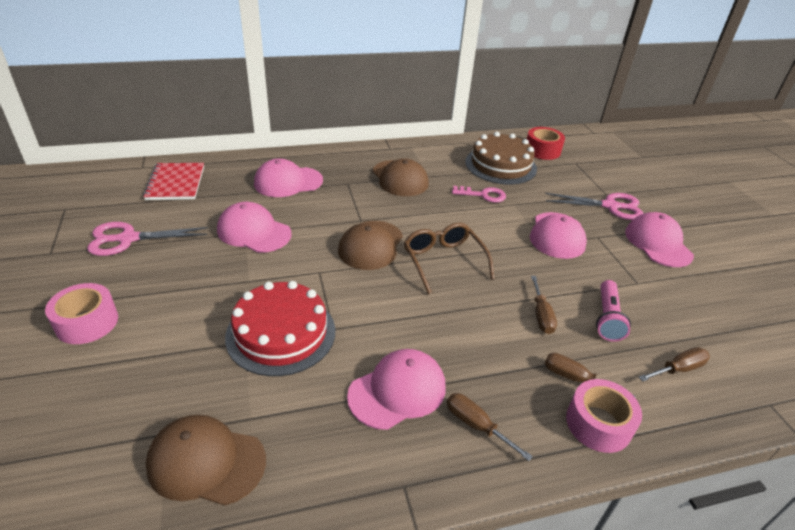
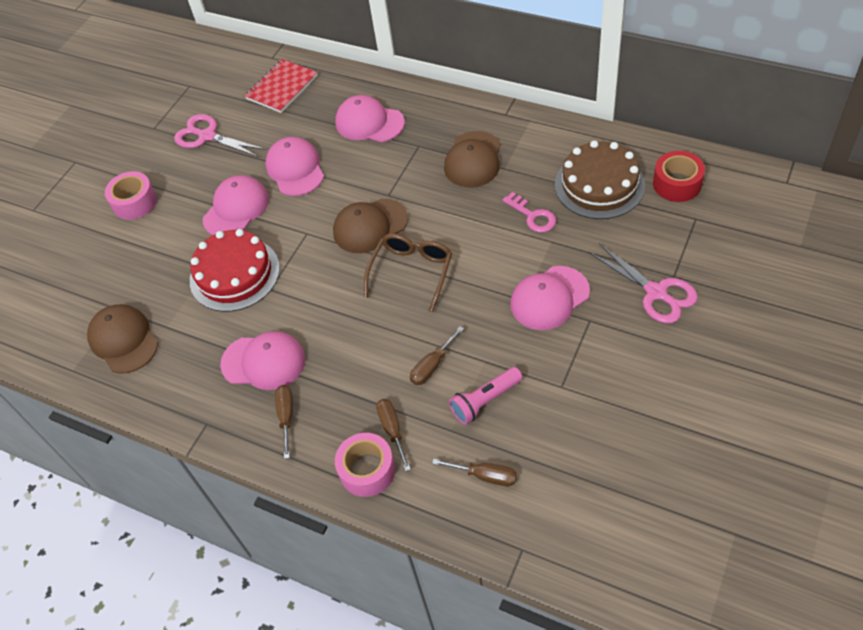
camera: 50 degrees right, 15 degrees up
pink cap [625,212,694,267] -> pink cap moved to [203,175,269,235]

